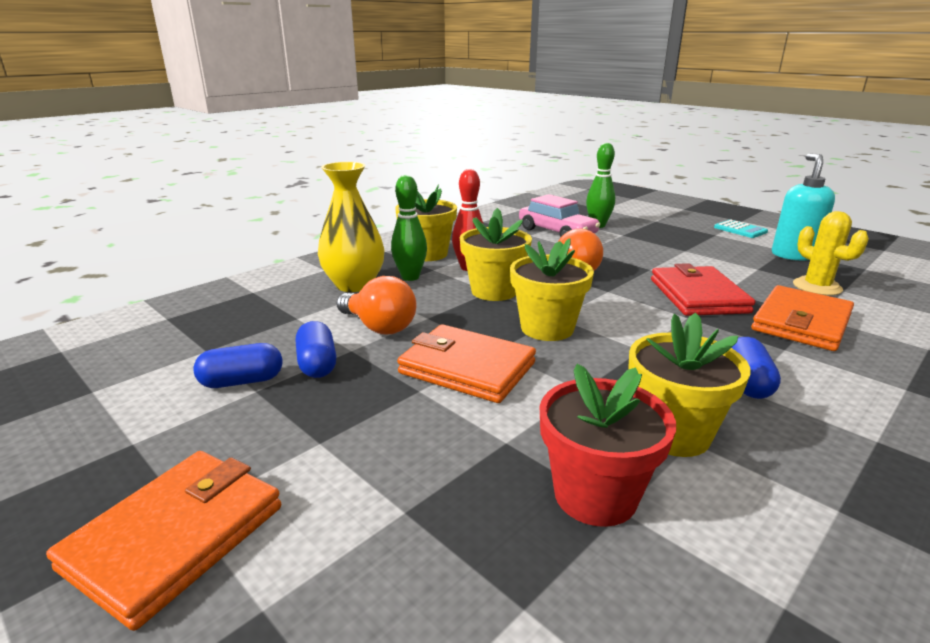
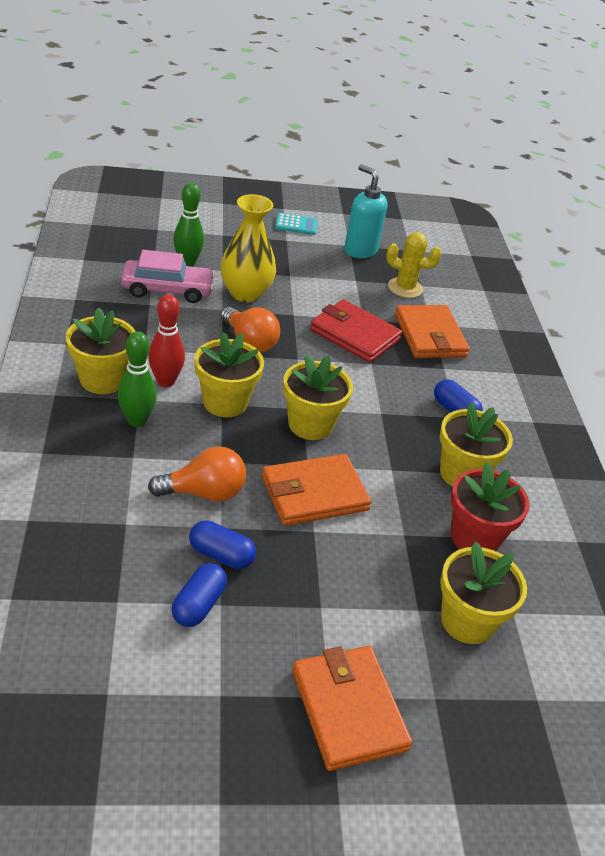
camera: 55 degrees left, 15 degrees up
yellow vase [318,162,385,292] -> yellow vase moved to [220,194,276,302]
none -> yellow flower pot [440,541,527,644]

